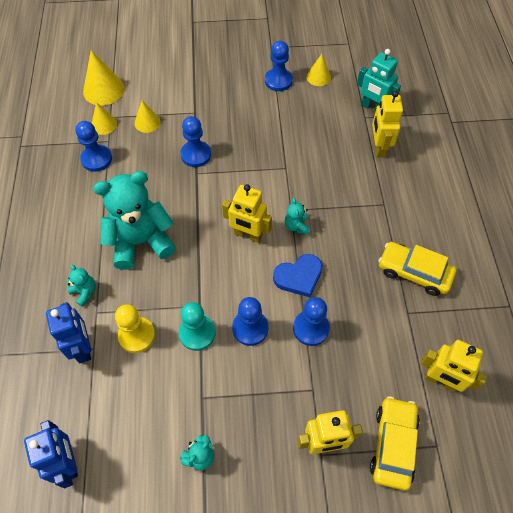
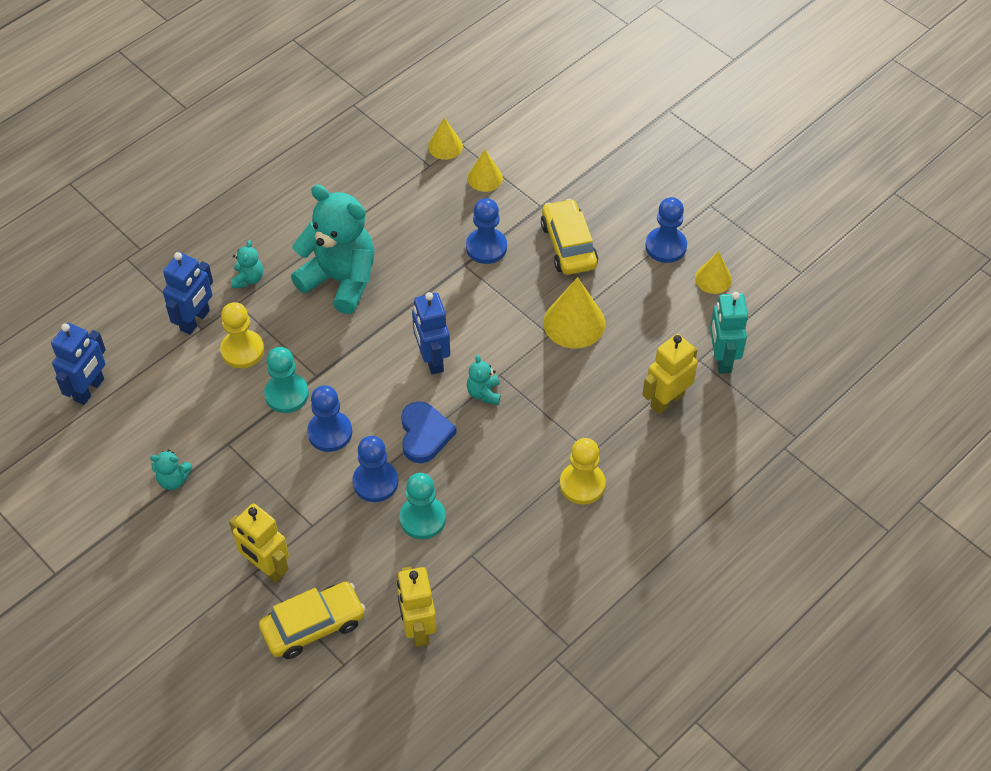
camera: 50 degrees right, 5 degrees down
blue pawn [76,121,112,172] -> none
yellow cone [83,50,125,106] -> yellow cone moved to [543,277,605,349]
yellow robot [222,184,272,243] -> blue robot [412,292,450,374]
blue heart [273,254,323,297] -> blue heart turned 120 degrees counterclockwise [401,401,457,463]
turquoise teddy bear [285,198,310,234] -> turquoise teddy bear turned 45 degrees counterclockwise [467,355,501,405]
yellow car [379,242,456,296] -> yellow car moved to [541,199,598,275]
none -> turquoise pawn [399,473,446,539]
none -> yellow pawn [560,438,605,505]

